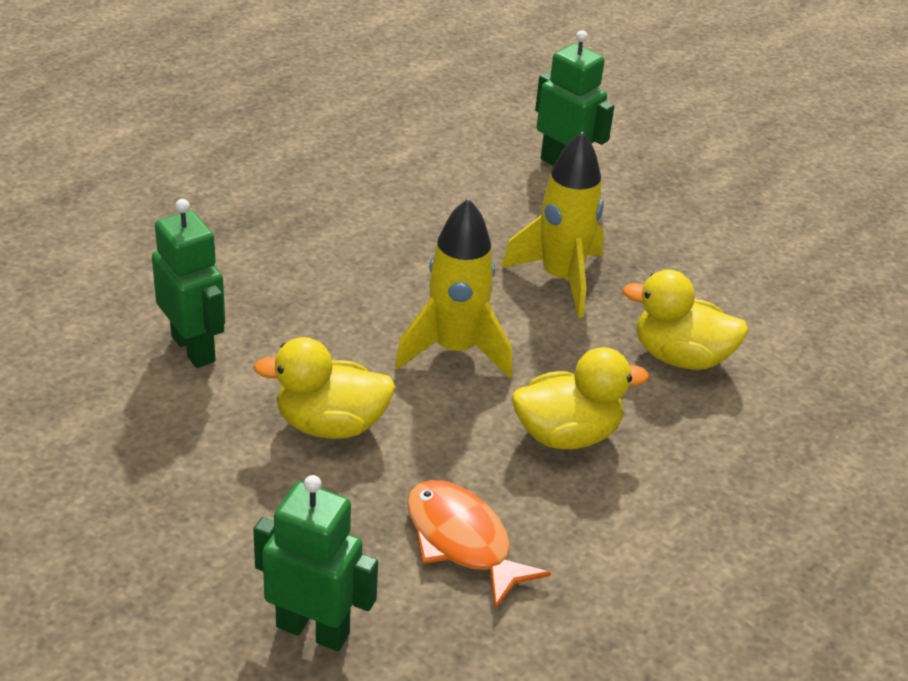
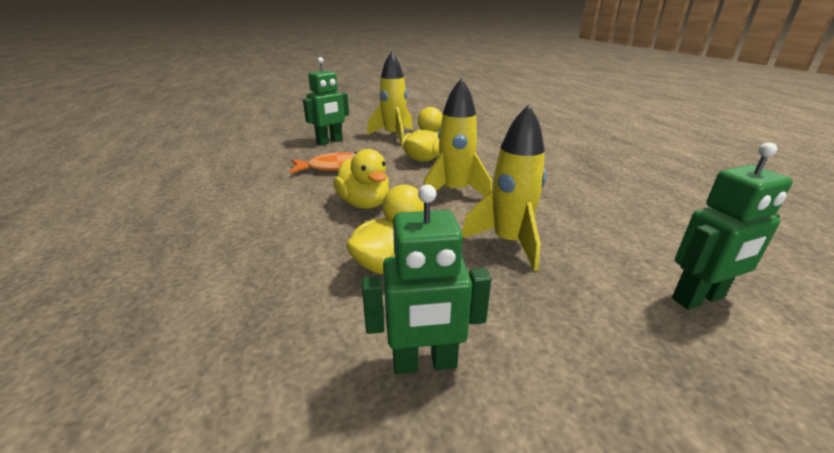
camera: 120 degrees right, 10 degrees down
green robot [152,199,225,368] -> green robot moved to [362,185,491,374]
yellow duck [512,347,649,450] -> yellow duck turned 45 degrees counterclockwise [333,149,389,209]
none -> yellow rocket [367,51,413,142]

